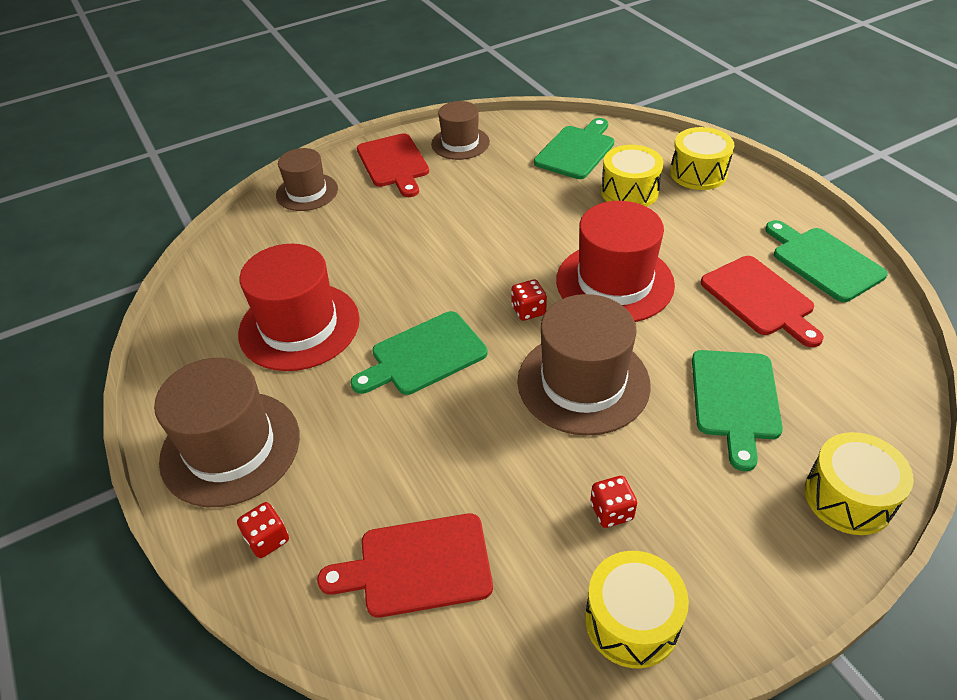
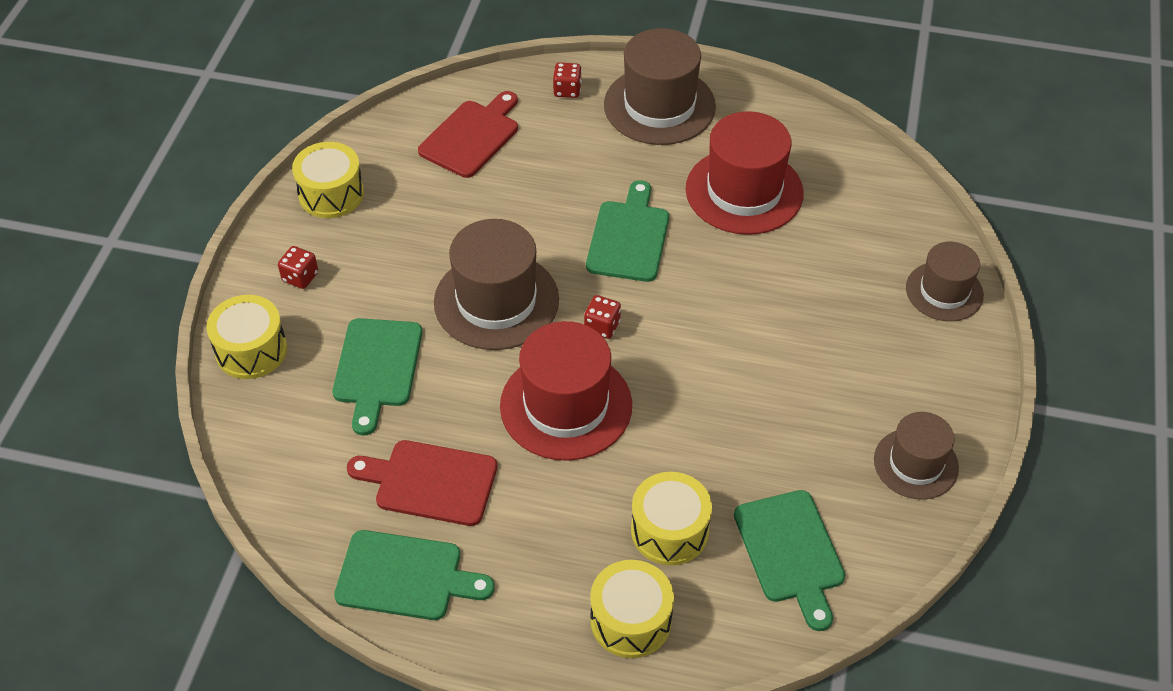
camera: 130 degrees right, 5 degrees up
red cutting board [357,133,429,197] -> none
red dice [590,476,637,528] -> red dice moved to [278,246,318,289]
green cutting board [692,350,783,471] -> green cutting board turned 135 degrees counterclockwise [333,318,422,436]

